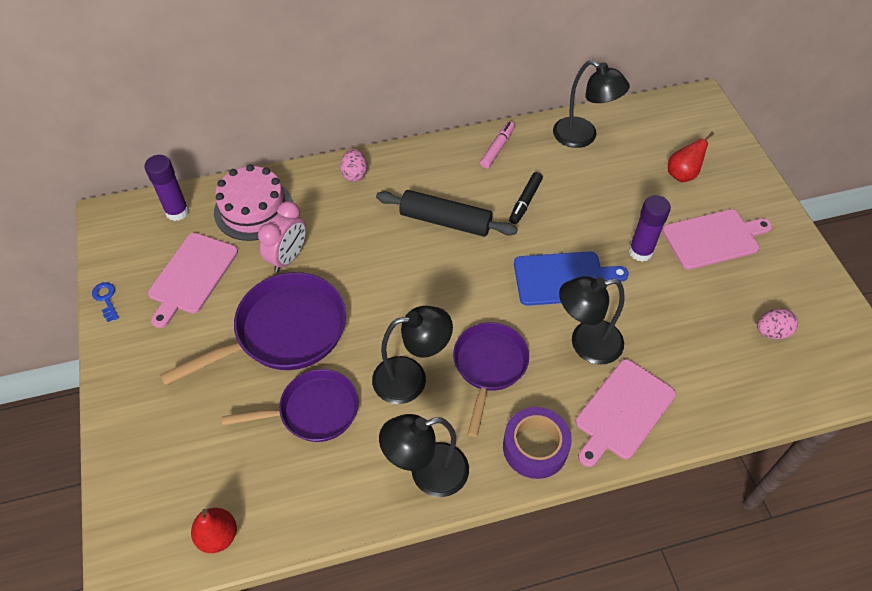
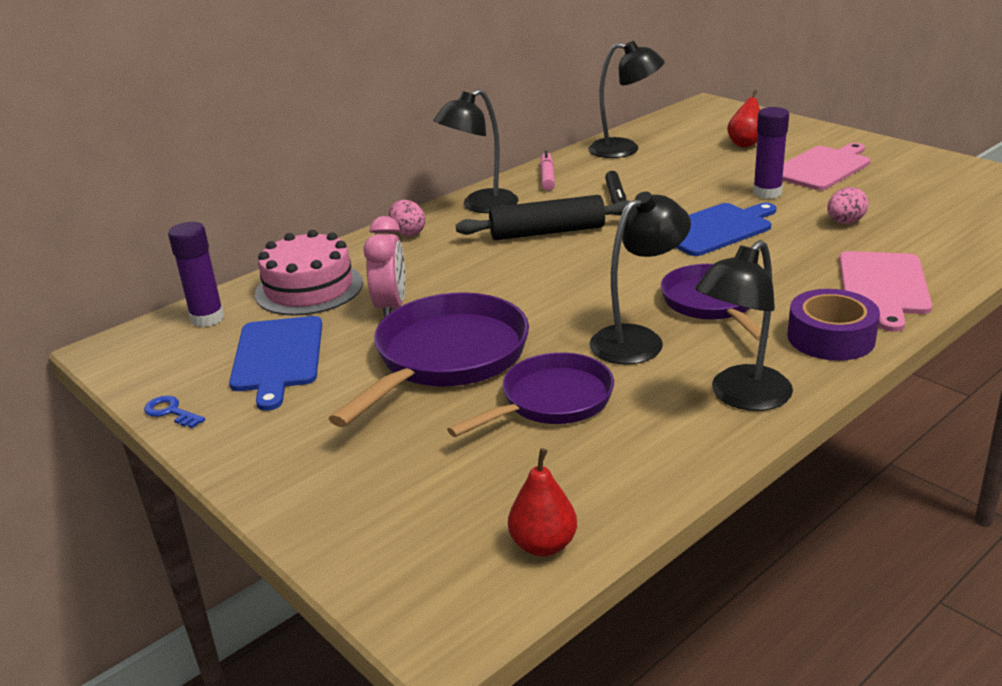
camera: 25 degrees left, 25 degrees down
pink cutting board [148,233,238,328] -> blue cutting board [229,316,322,411]
black lamp [559,276,625,365] -> black lamp moved to [433,89,518,213]
pink egg [757,308,798,339] -> pink egg moved to [827,187,869,224]

